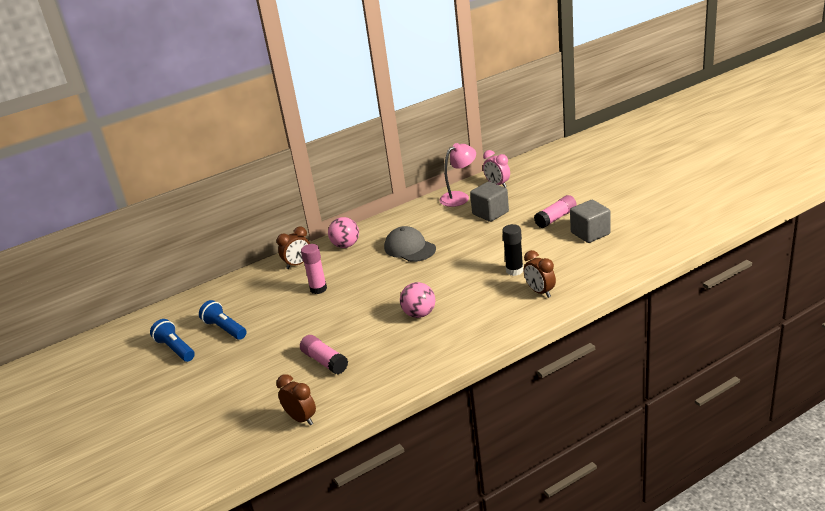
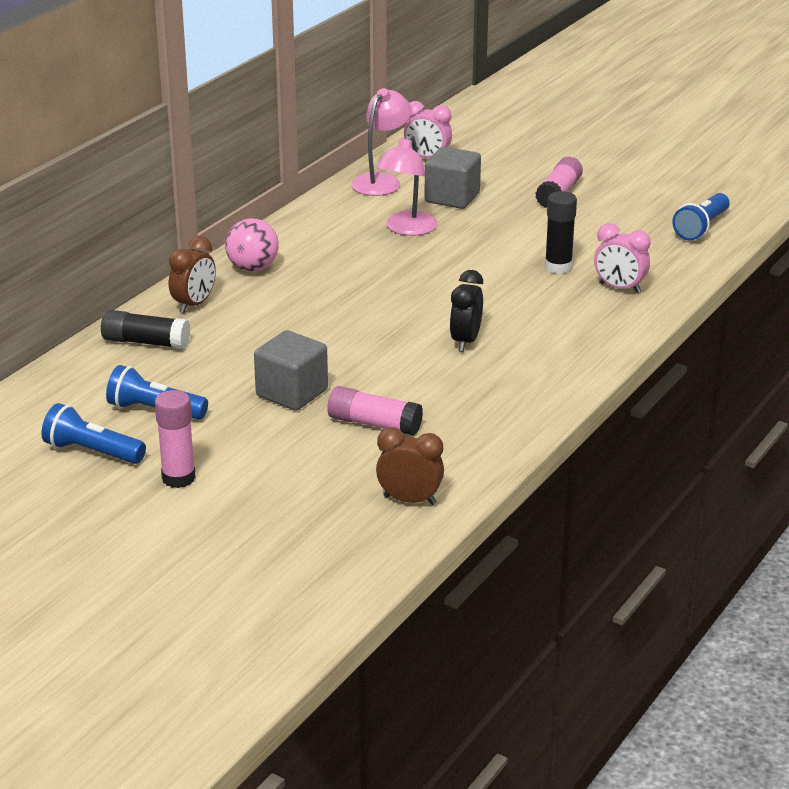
camera: 30 degrees left, 0 degrees up
pink glue stick [301,244,327,294] -> pink glue stick moved to [155,390,196,488]
grey cap [384,226,436,262] -> none
pink ball [400,282,435,318] -> black clock [449,270,483,352]
brown clock [524,250,556,298] -> pink clock [594,223,651,293]
grey cube [570,200,610,243] -> grey cube moved to [254,330,328,411]
none -> black glue stick [101,310,190,349]
none -> pink lamp [376,135,437,236]
none -> blue flashlight [672,193,730,241]

